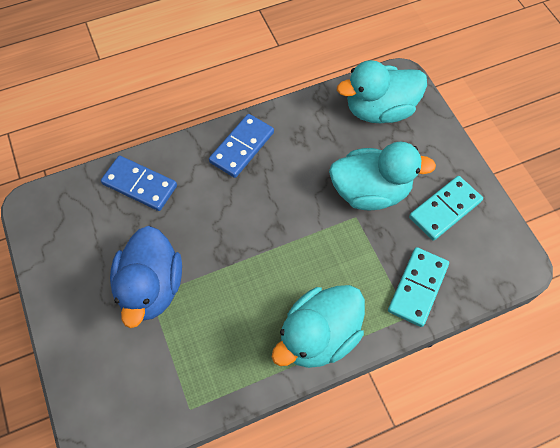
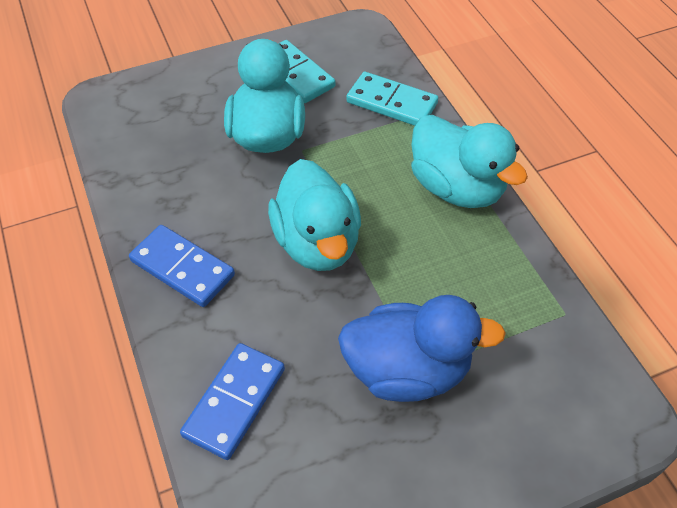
camera: 90 degrees left, 10 degrees down
turquoise duck [337,60,427,123] -> turquoise duck moved to [268,159,361,271]

